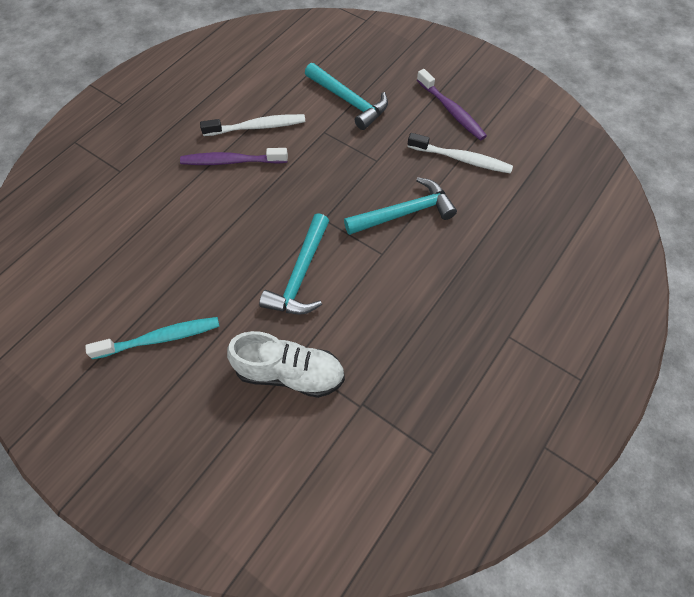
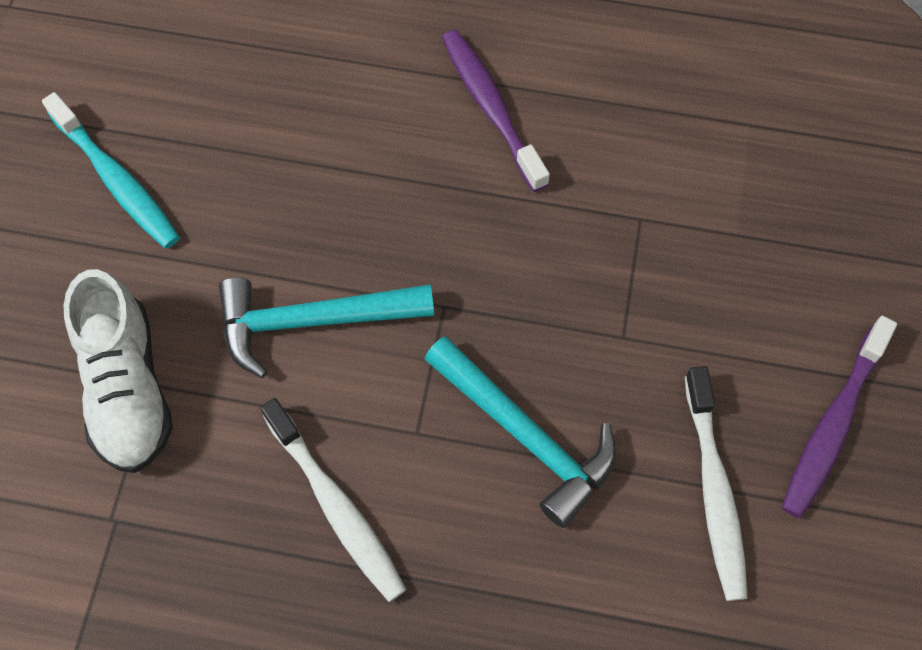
camera: 65 degrees right, 5 degrees up
white toothbrush [200,114,305,136] -> white toothbrush moved to [260,398,407,602]
turquoise hammer [305,63,388,130] -> none

